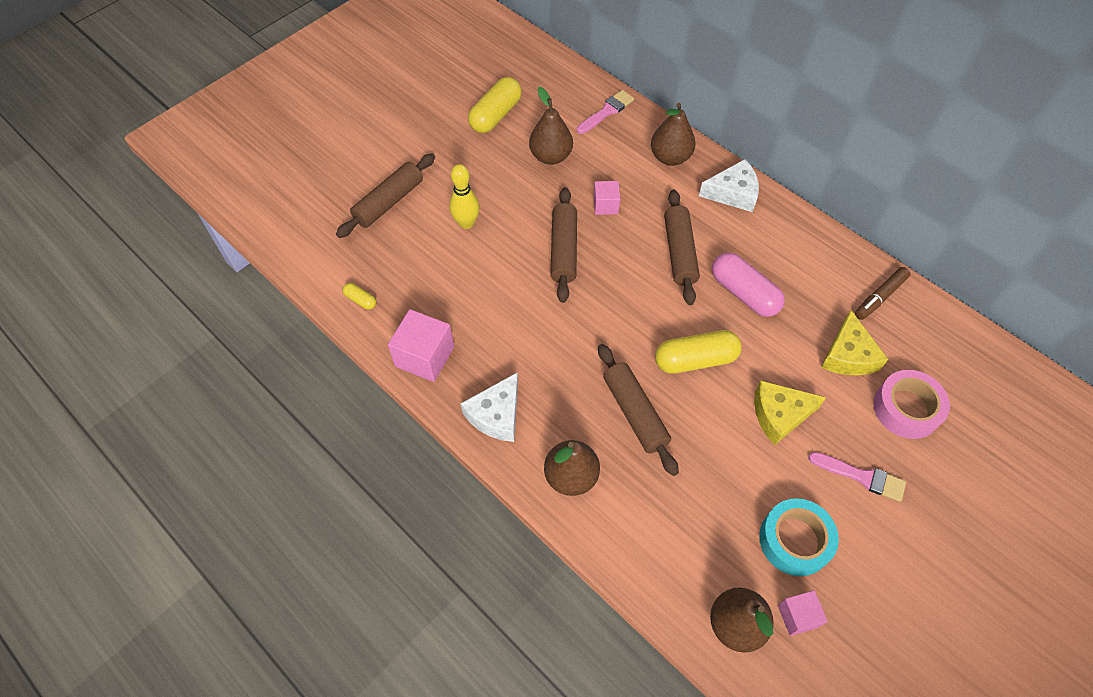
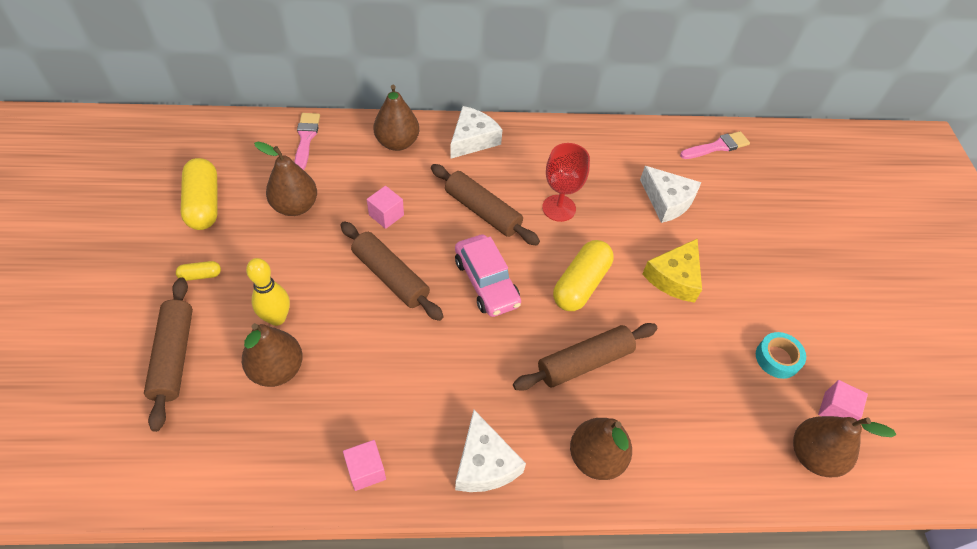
camera: 50 degrees left, 5 degrees down
yellow capsule [343,283,376,310] -> yellow capsule moved to [176,261,221,281]
pink cube [388,309,454,382] -> pink cube [343,440,386,491], size x0.59
brown rolling pin [598,344,679,476] -> brown rolling pin turned 45 degrees counterclockwise [513,323,657,391]
pink capsule [712,253,785,317] -> red goblet [542,143,590,222]
turquoise tape [759,498,839,576] -> turquoise tape [756,332,806,379], size x0.66
pink brush [808,452,906,502] -> pink brush moved to [680,131,750,159]
yellow cheese [821,310,888,375] -> white cheese [640,166,701,223]
brown marker [855,267,910,320] -> none
pink tape [873,370,950,439] -> none
none -> brown pear [242,323,303,387]
none -> pink car [455,234,521,317]

